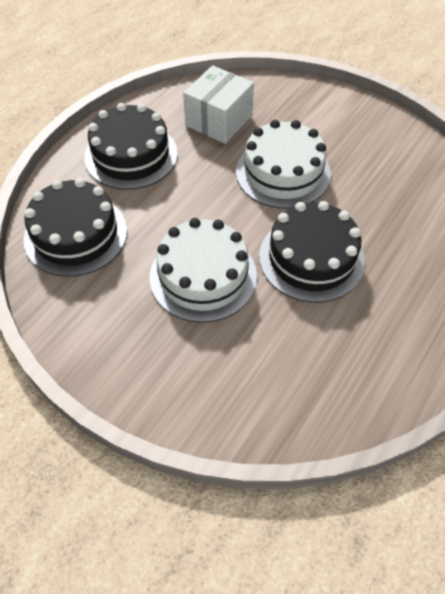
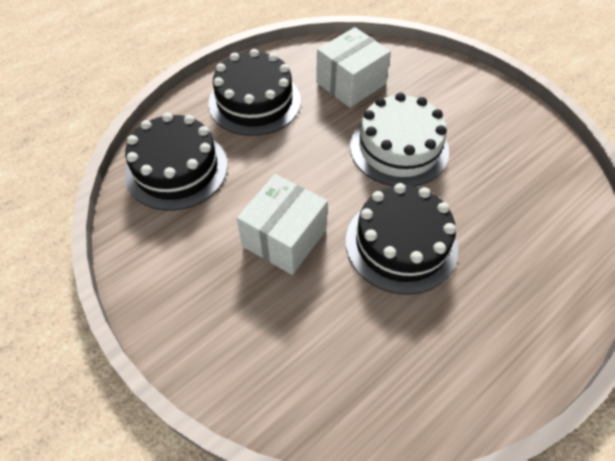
camera: 15 degrees right, 0 degrees up
white cake [150,218,257,323] -> white box [237,174,328,275]

